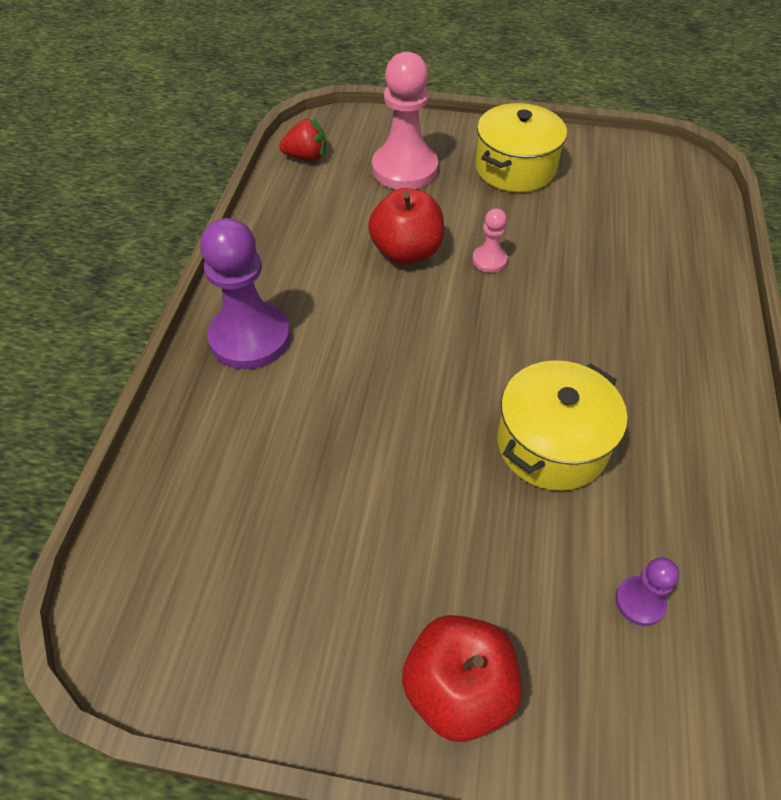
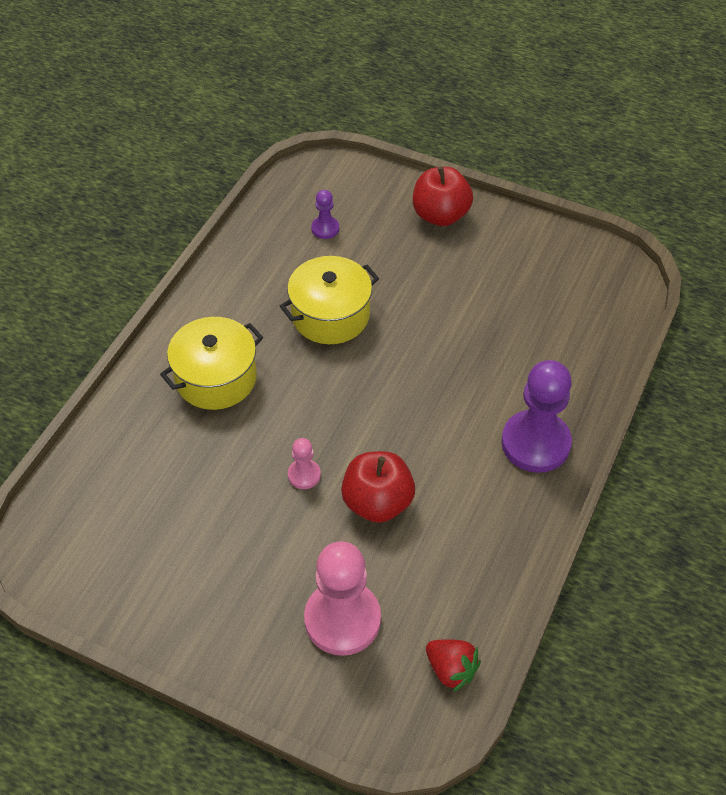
camera: 165 degrees left, 0 degrees up
red strawberry [279,119,326,161] -> red strawberry turned 150 degrees counterclockwise [426,639,481,692]
yellow pot [475,103,567,192] -> yellow pot moved to [160,317,263,410]

